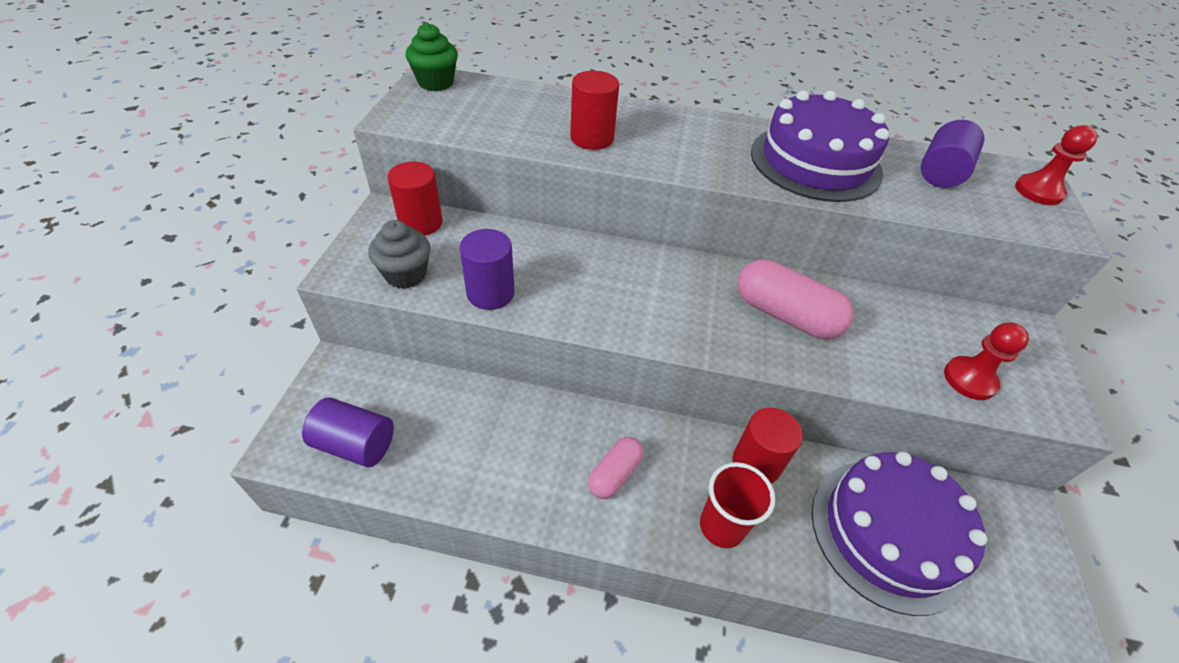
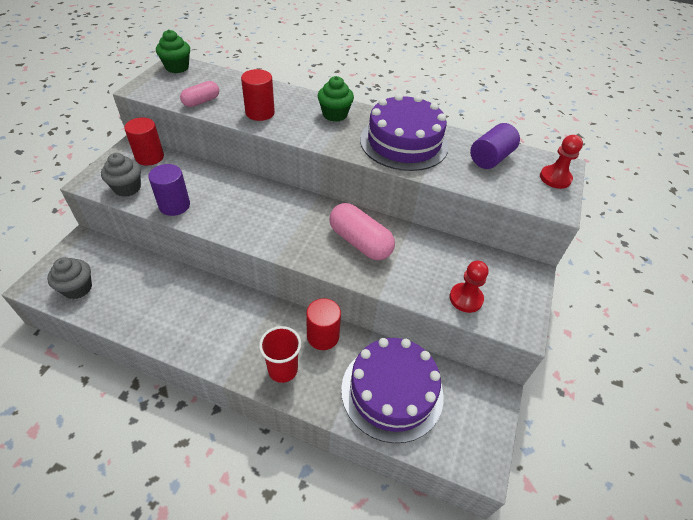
camera: 10 degrees right, 0 degrees up
purple cylinder [302,397,394,467] -> grey cupcake [47,257,92,299]
pink capsule [588,437,644,499] -> pink capsule moved to [180,81,219,107]
none -> green cupcake [318,76,354,122]

